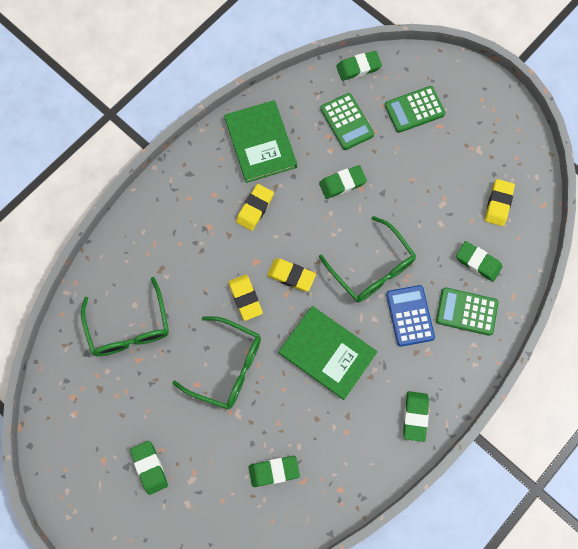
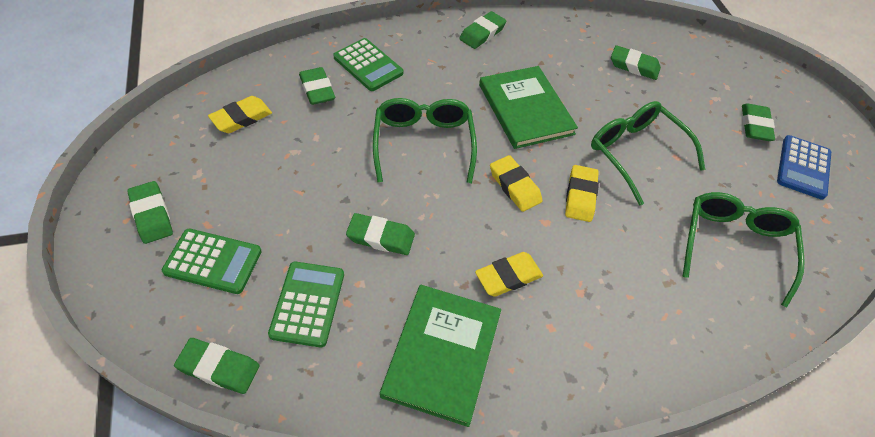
camera: 150 degrees left, 20 degrees down
blue calculator [386,285,435,347] -> blue calculator moved to [777,135,831,200]
none -> green eraser [127,181,173,244]

